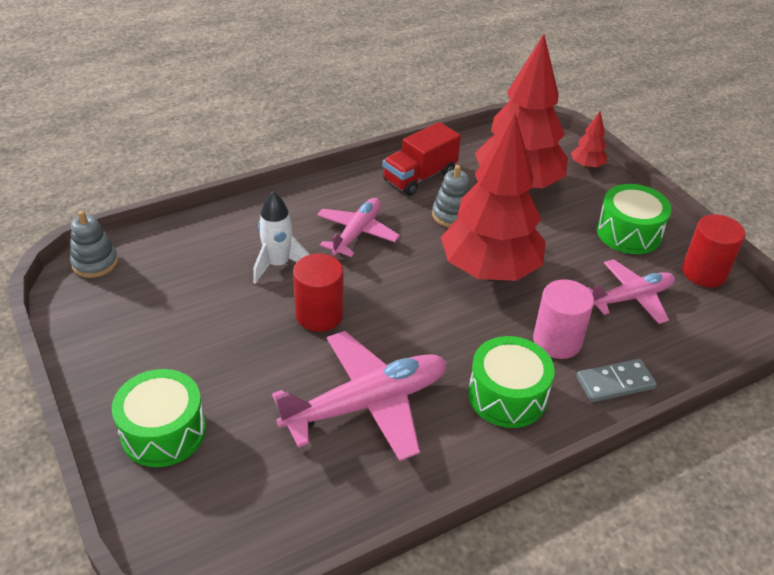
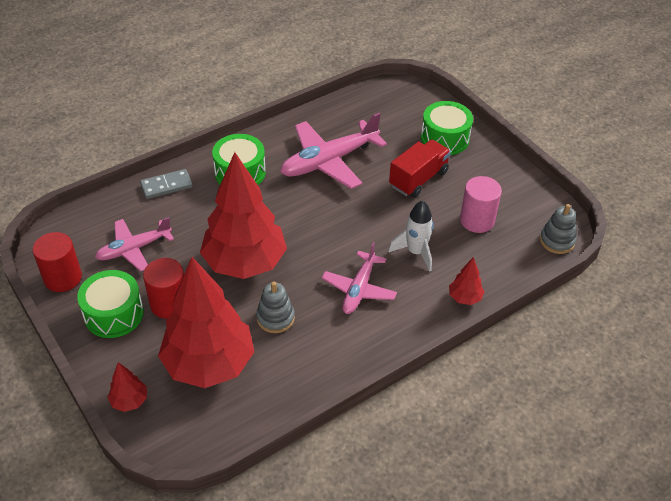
camera: 175 degrees right, 5 degrees up
red cylinder [293,253,344,332] -> red cylinder moved to [143,258,184,319]
red truck [383,122,461,196] -> red truck moved to [389,140,451,198]
pink cylinder [533,279,594,359] -> pink cylinder moved to [460,176,502,233]
none -> red tree [449,257,485,305]

